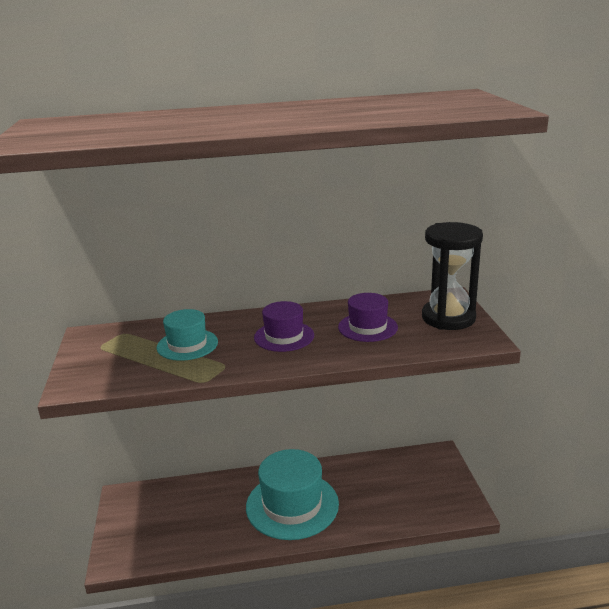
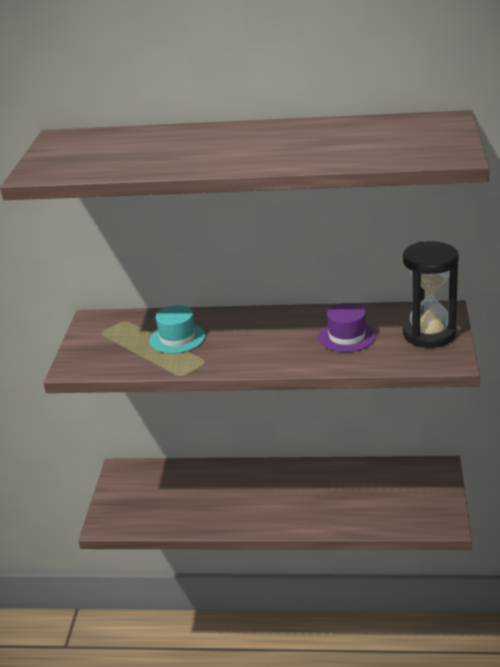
camera: 15 degrees right, 5 degrees up
turquoise hat [246,449,339,540] -> none
purple hat [254,301,314,352] -> none

